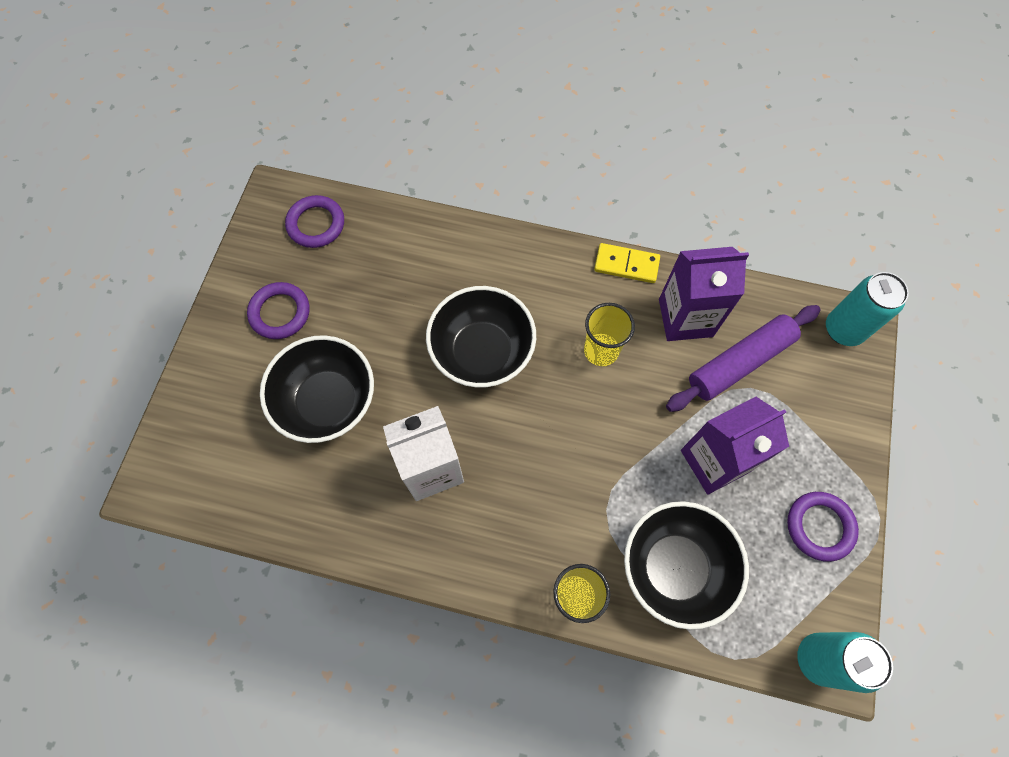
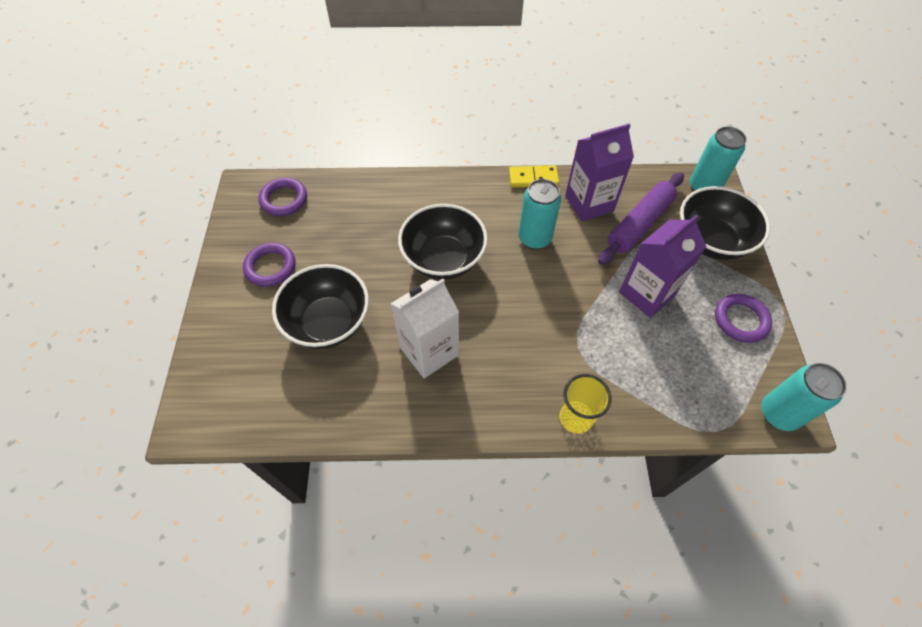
camera: 15 degrees left, 10 degrees down
yellow cup [584,303,635,366] -> turquoise can [518,179,561,249]
black bowl [624,501,749,630] -> black bowl moved to [680,186,770,260]

